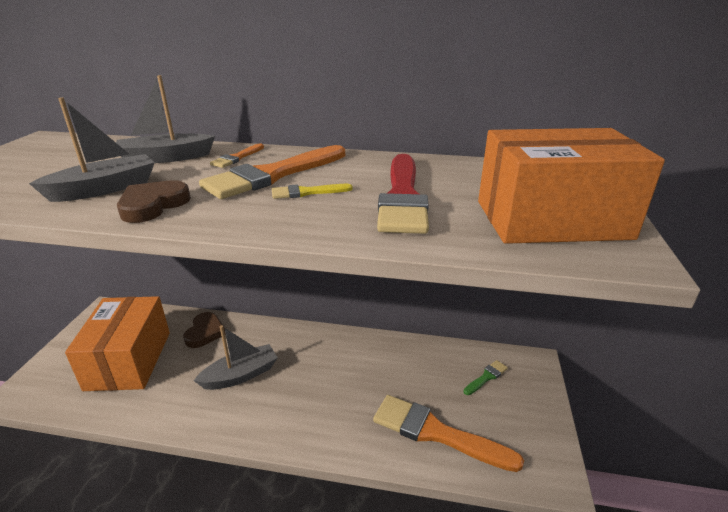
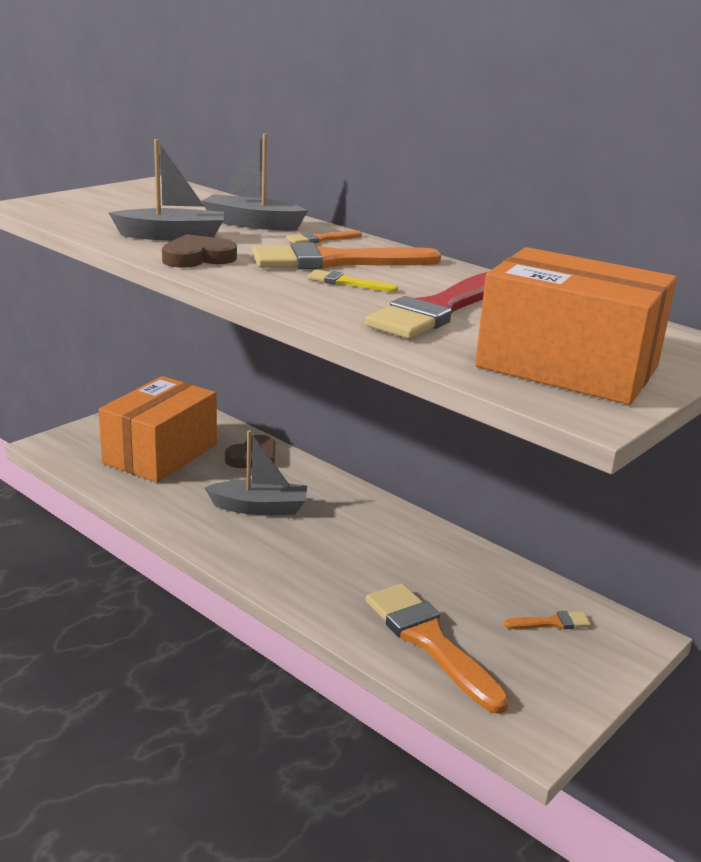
camera: 30 degrees right, 5 degrees down
green brush [463,360,508,395] -> orange brush [503,611,591,629]

